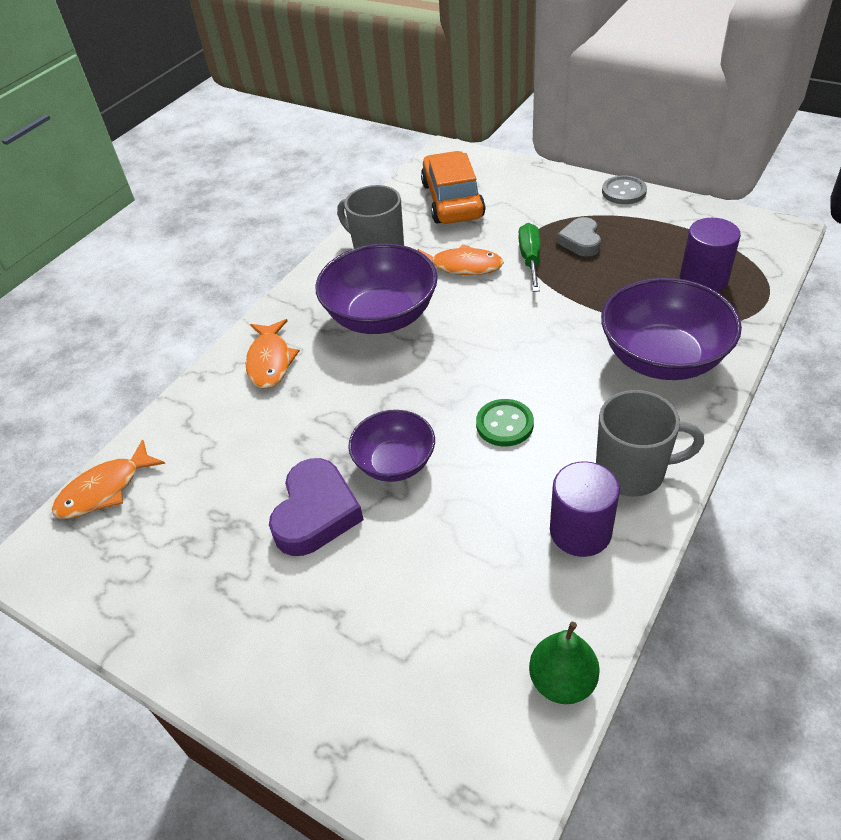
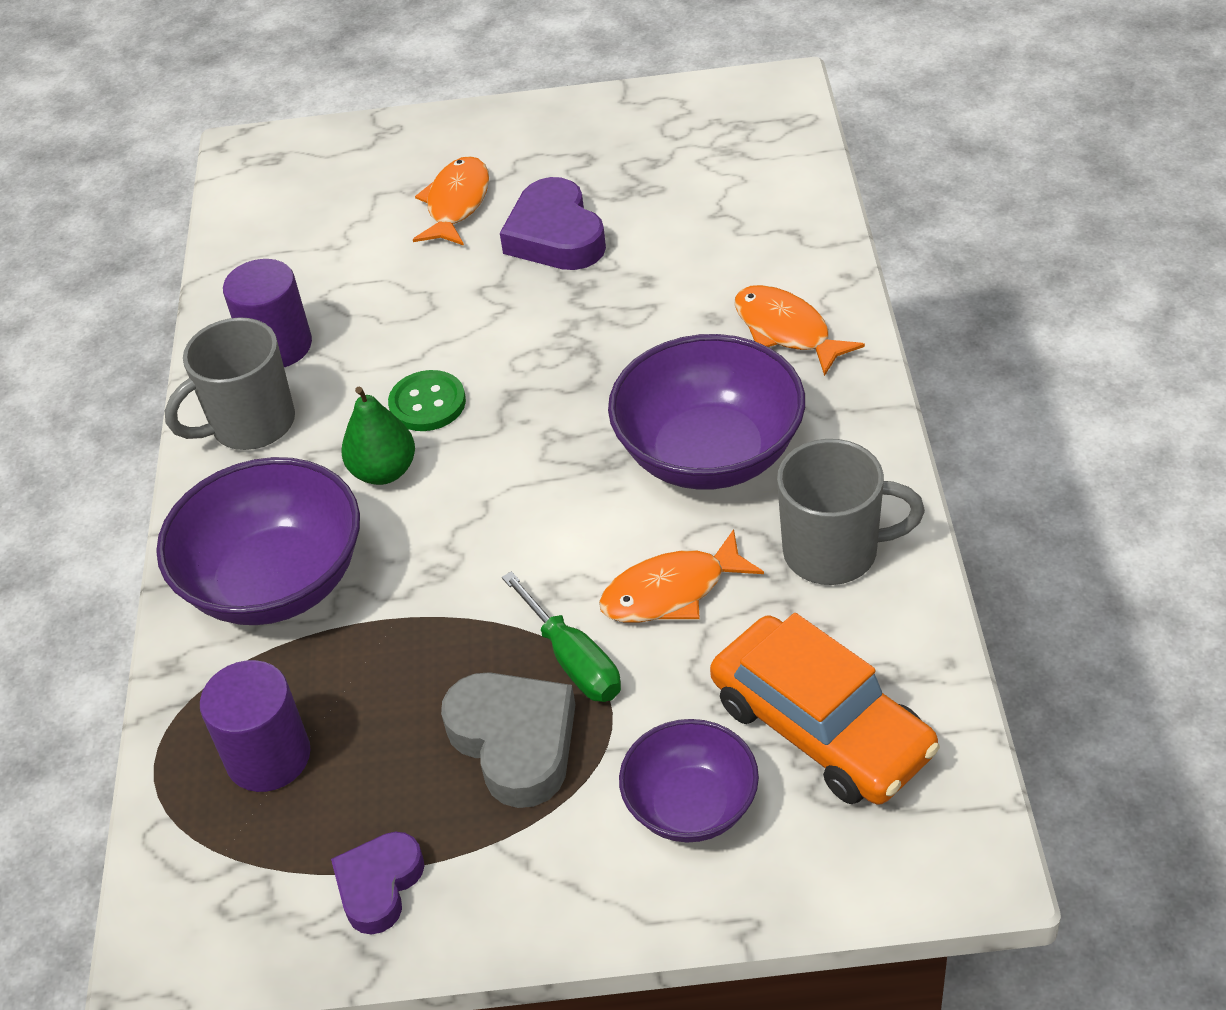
camera: 145 degrees right, 0 degrees up
orange fish [52,439,165,519] -> orange fish moved to [413,156,489,246]
purple bowl [348,410,435,482] -> purple bowl moved to [619,719,759,842]
green pear [529,622,600,704] -> green pear moved to [341,386,415,485]
grey heart [557,217,601,257] -> grey heart [441,672,575,808], size x1.55
grey button [602,175,647,204] -> none
none -> purple heart [331,832,425,934]

